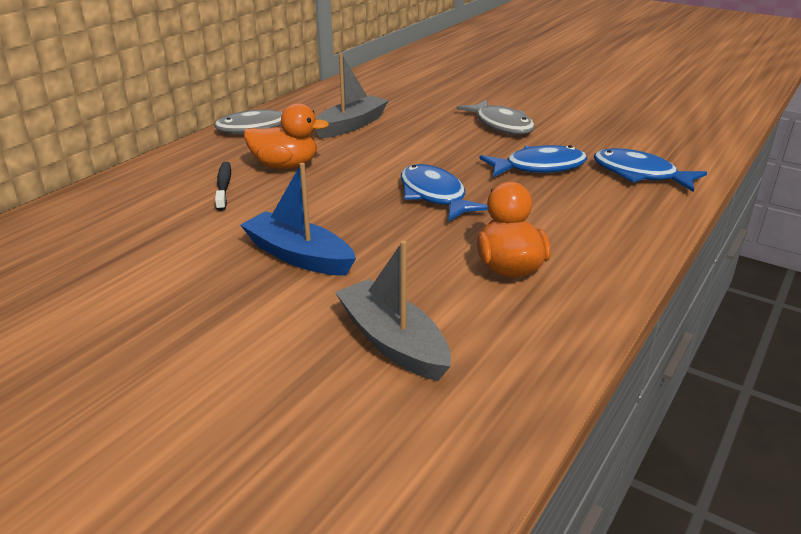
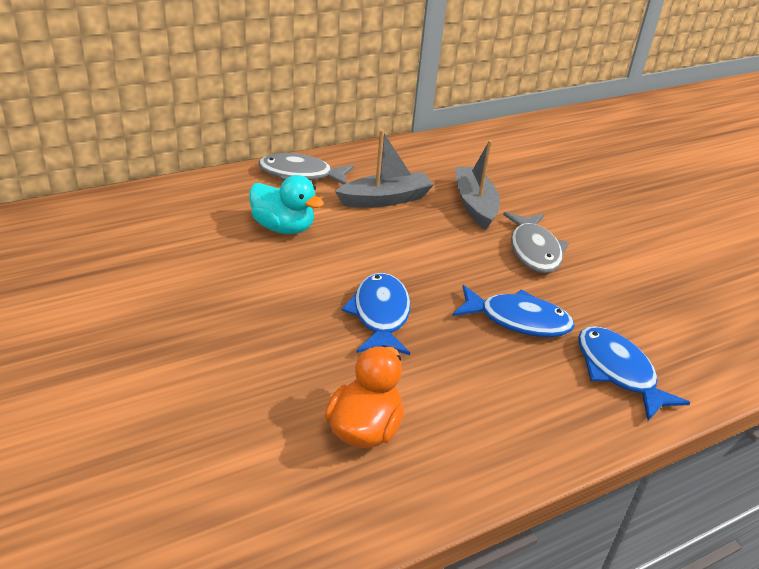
camera: 25 degrees right, 5 degrees up
black toothbrush [215,162,231,211] -> none
blue boat [240,163,356,276] -> none
orange duck [244,103,329,169] -> turquoise duck [249,175,324,234]
grey boat [335,240,451,381] -> grey boat moved to [455,140,500,230]

